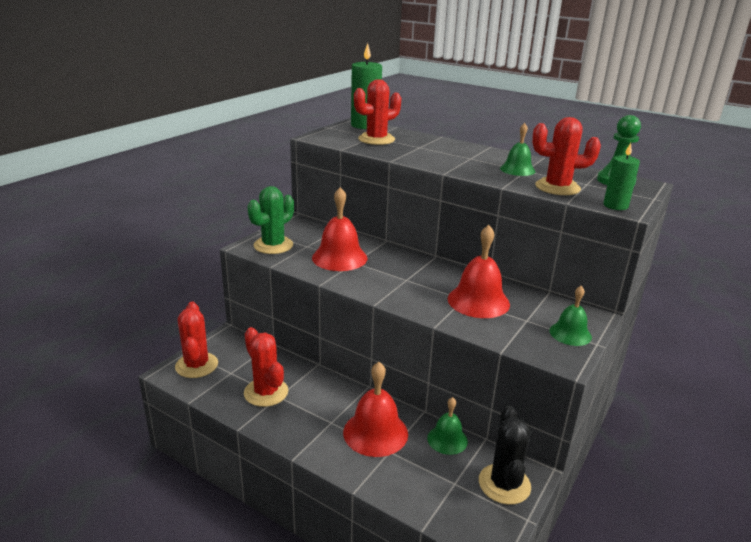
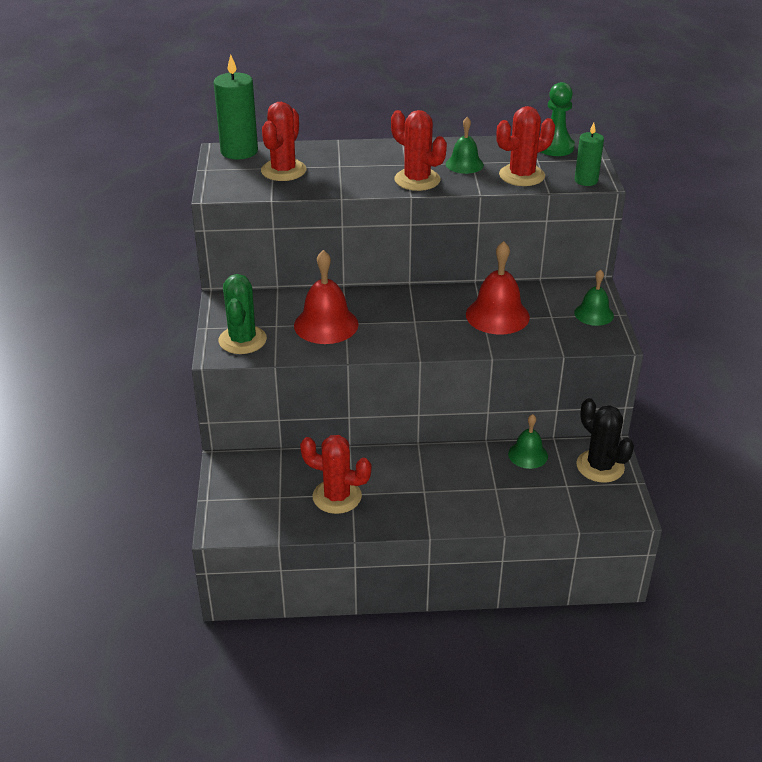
camera: 35 degrees left, 10 degrees up
red cactus [175,302,218,378] -> red cactus moved to [391,110,447,191]
red bell [343,362,408,457] -> none

